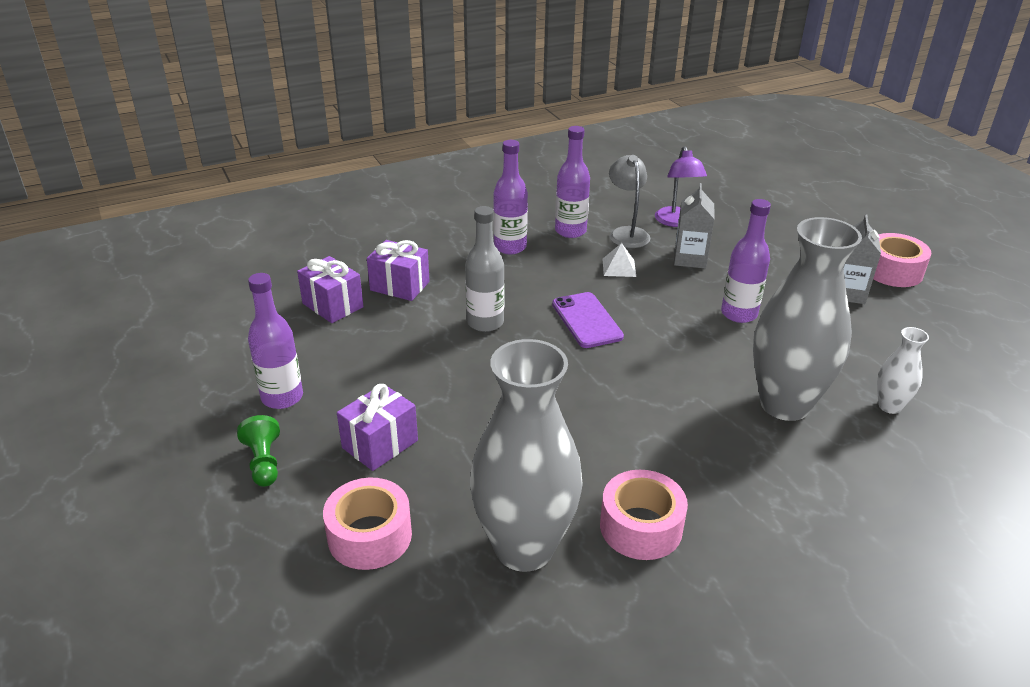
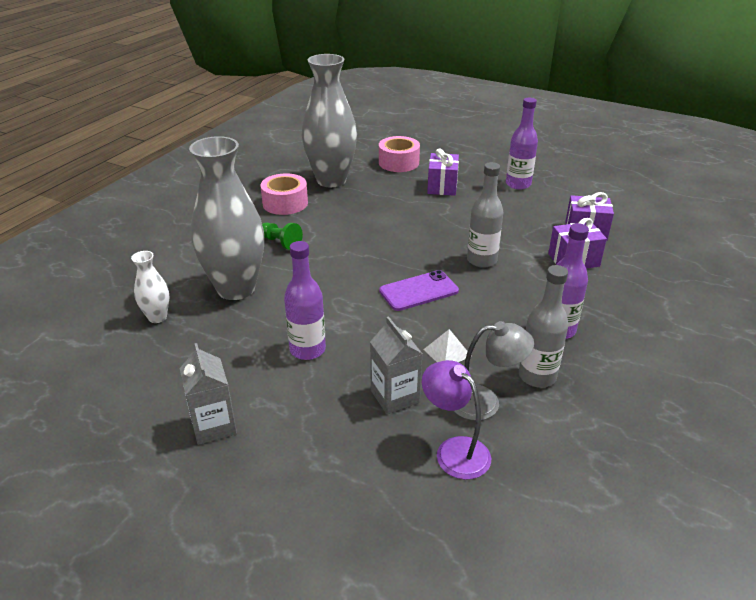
camera: 145 degrees right, 0 degrees up
green pawn [237,415,280,487] -> green pawn moved to [262,222,303,250]
purple phone [552,292,624,348] -> purple phone turned 60 degrees counterclockwise [379,270,459,311]
purple bottle [555,126,590,238] -> grey bottle [519,265,569,388]
grey lamp [609,155,650,248] -> grey lamp turned 45 degrees counterclockwise [454,321,534,420]
pink tape [873,233,931,287] -> none

